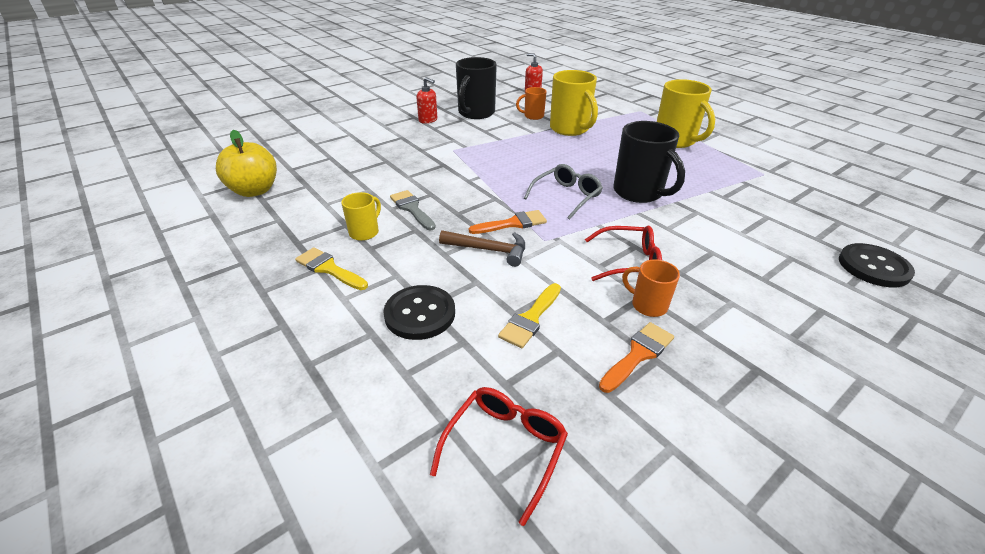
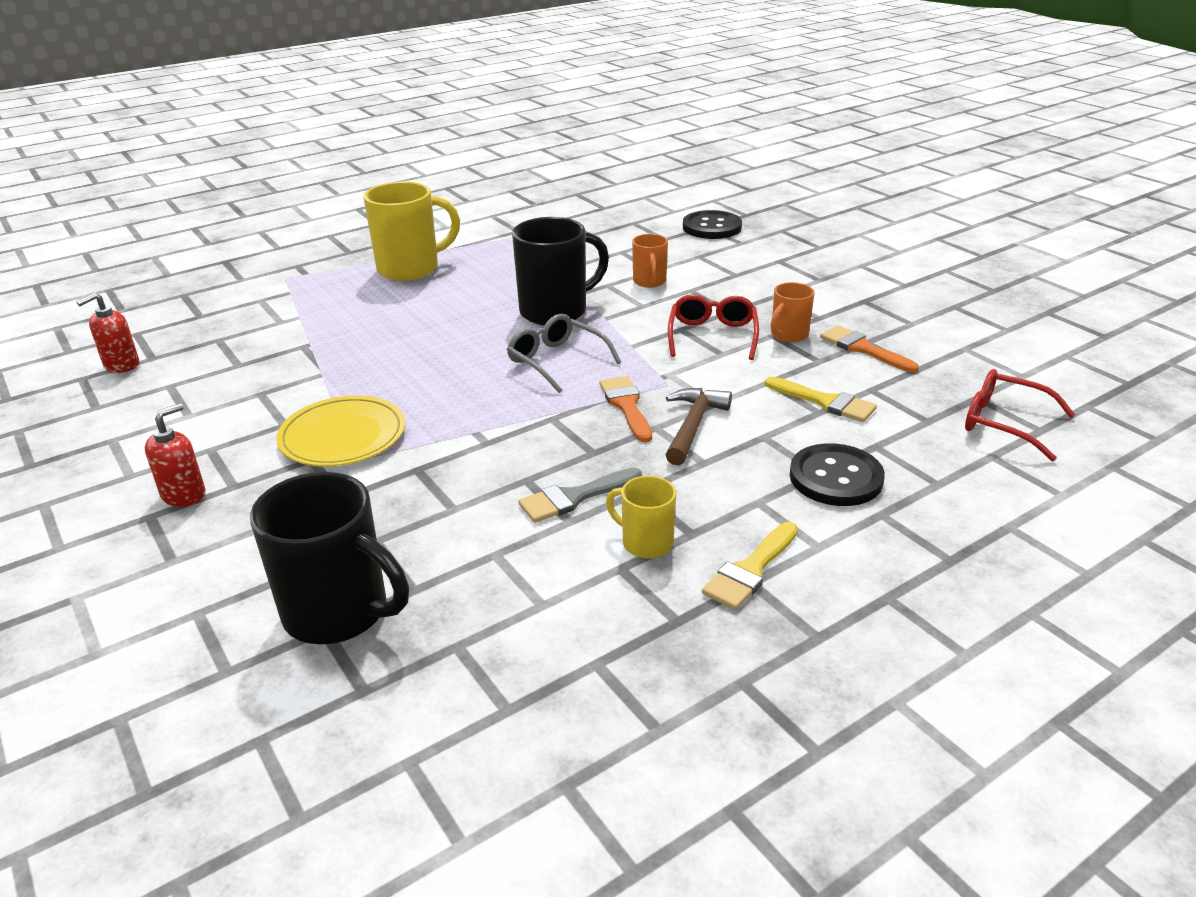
camera: 85 degrees left, 5 degrees down
yellow apple [216,130,277,197] -> none
black mug [456,57,497,119] -> black mug moved to [250,472,409,644]
orange mug [516,87,547,120] -> orange mug moved to [632,234,668,288]
yellow mug [550,70,598,136] -> none
none -> yellow plate [276,396,405,466]

